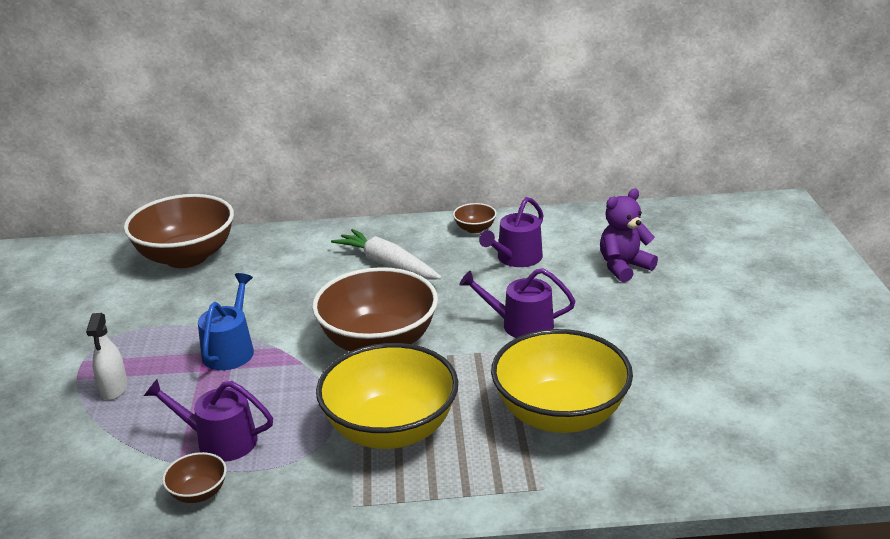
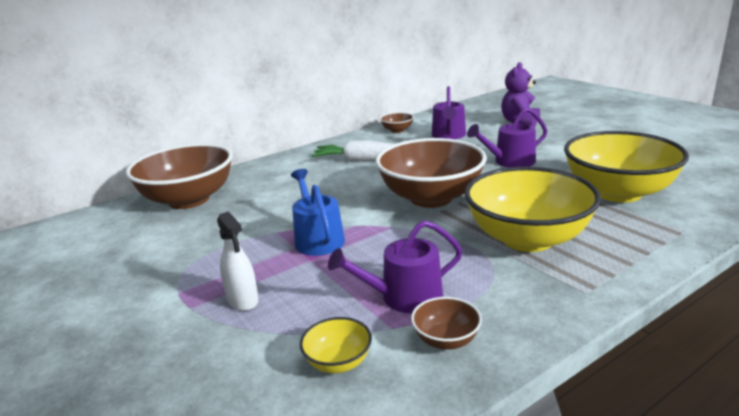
camera: 30 degrees left, 5 degrees down
none -> yellow bowl [300,317,372,373]

